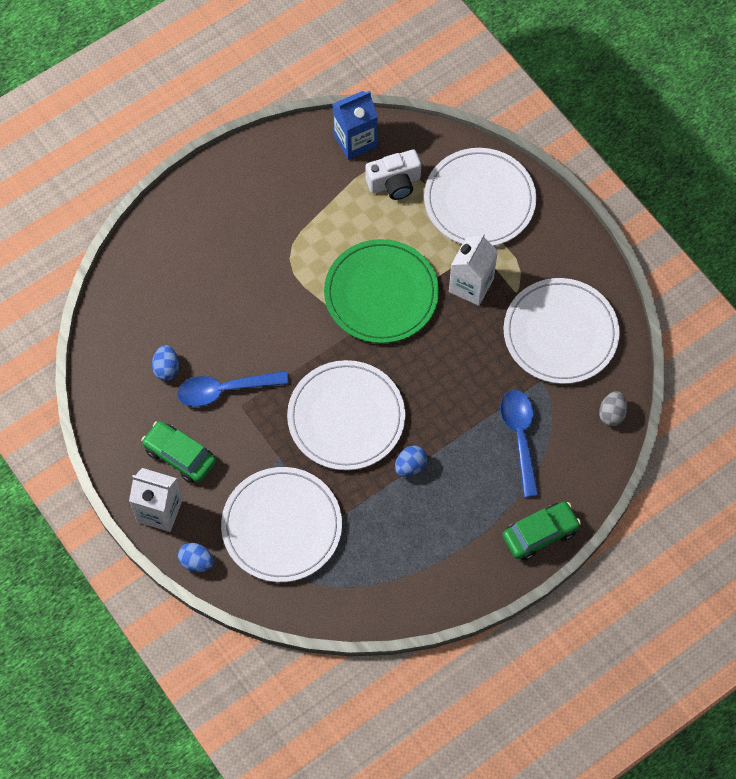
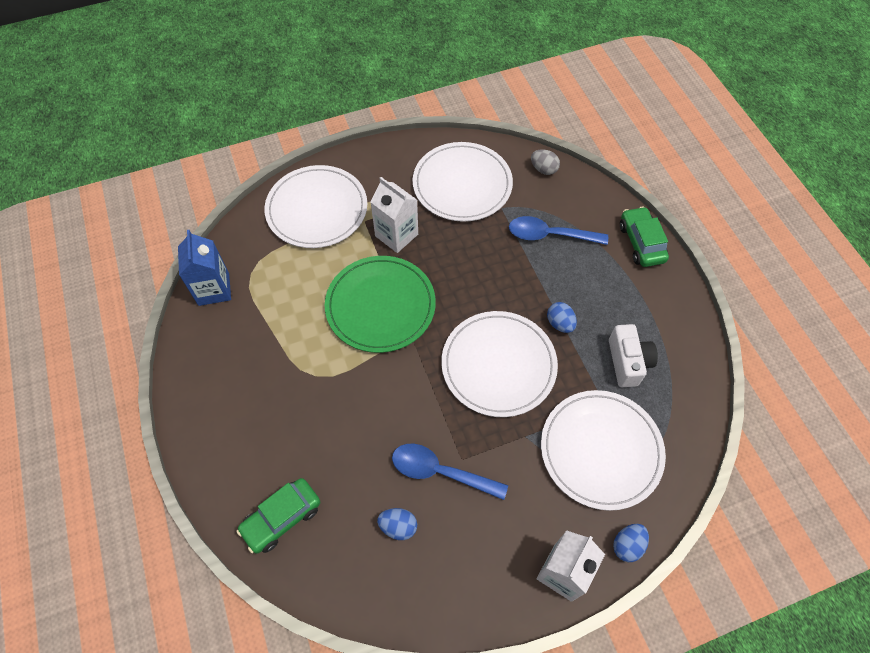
camera: 75 degrees left, 5 degrees down
green car [141,421,216,483] -> green car moved to [236,478,320,554]
blue spoon [177,371,289,407] -> blue spoon turned 105 degrees clockwise [392,444,508,500]
white camera [365,149,421,200] -> white camera moved to [609,324,658,387]

